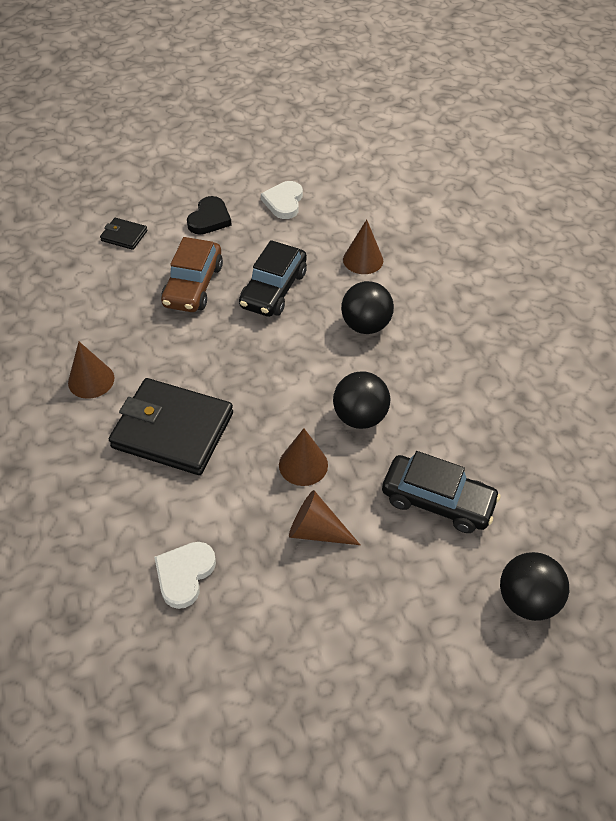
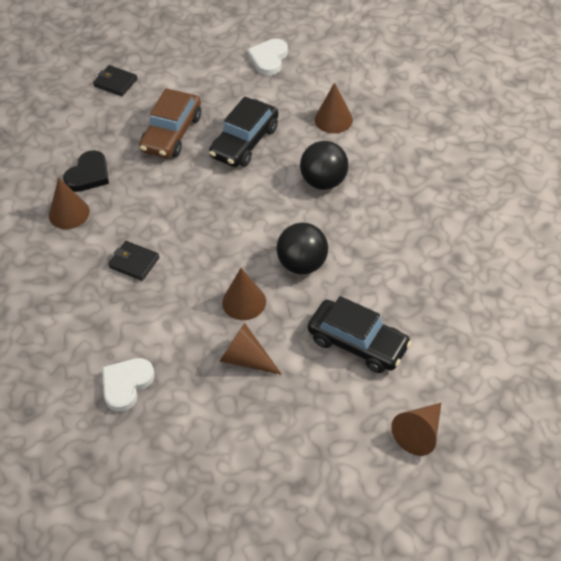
camera: 10 degrees right, 0 degrees up
black wallet [109,378,233,475] -> black wallet [108,241,159,281], size x0.45
black heart [187,196,232,234] -> black heart moved to [63,150,109,192]
black ball [500,552,569,621] -> brown cone [391,403,441,456]

